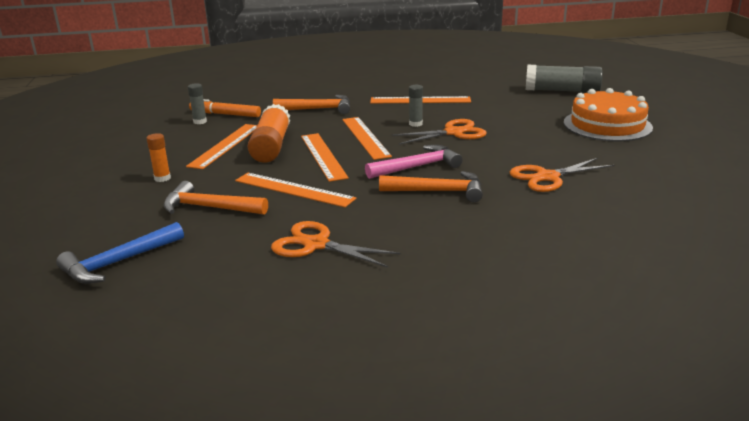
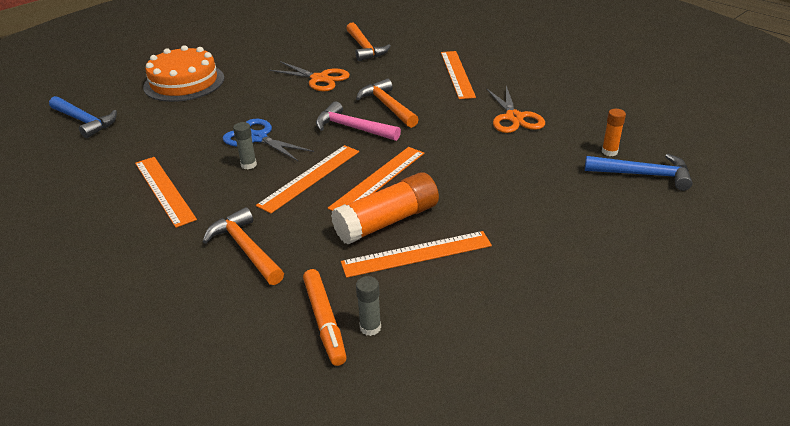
camera: 125 degrees left, 10 degrees up
orange glue stick [146,133,171,182] -> orange glue stick moved to [602,109,626,156]
orange hammer [163,181,268,215] -> orange hammer moved to [346,23,391,61]
orange ruler [235,173,356,207] -> orange ruler moved to [441,51,476,99]
orange scissors [391,119,487,145] -> blue scissors [223,119,314,161]
grey glue stick [526,65,603,93] -> blue hammer [49,96,117,138]

